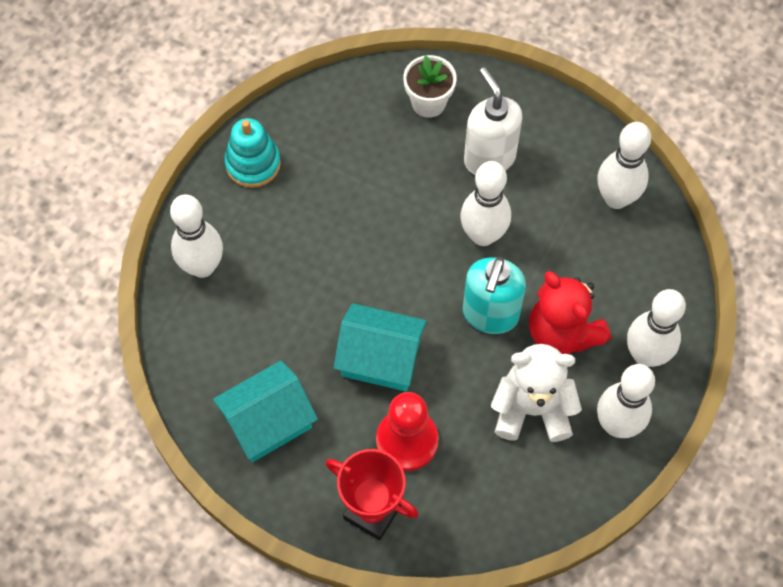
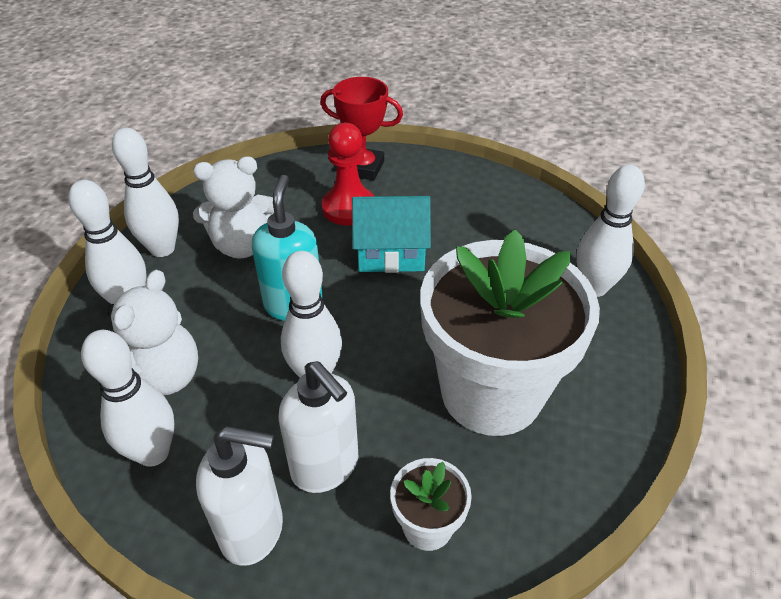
camera: 165 degrees right, 20 degrees down
turquoise house [213,361,318,462] -> none
turquoise stacking toy [224,118,281,188] -> none
red teddy bear [529,271,611,354] -> none
none -> white teddy bear [107,270,198,395]
none -> white soap dispenser [196,426,283,566]
none -> white flower pot [421,229,600,436]

